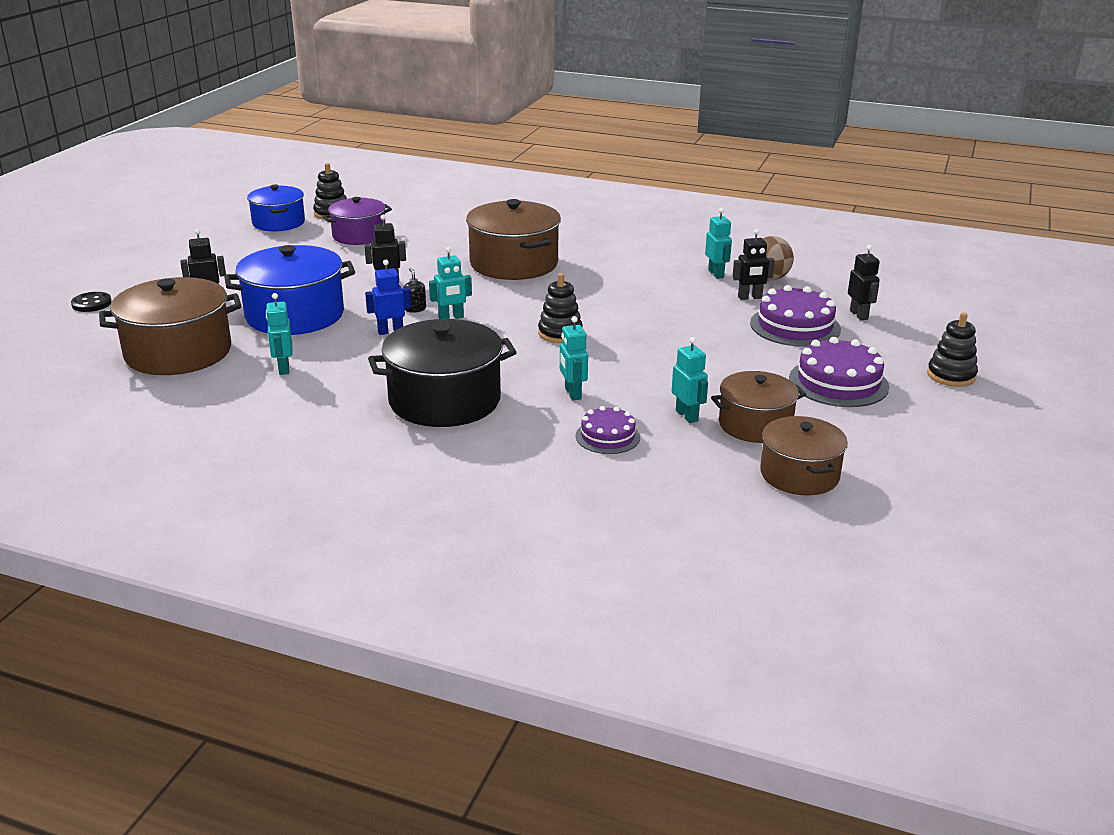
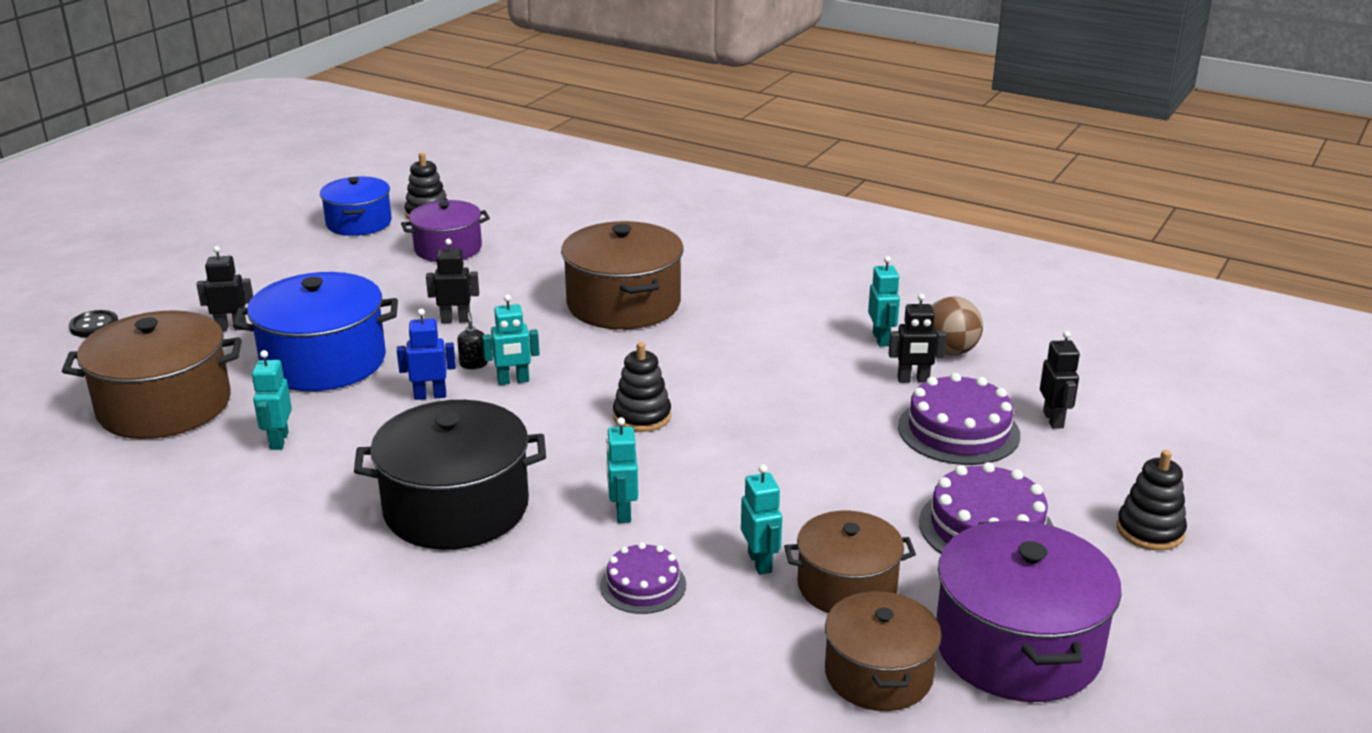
camera: 10 degrees right, 0 degrees up
none -> purple pot [936,520,1122,702]

